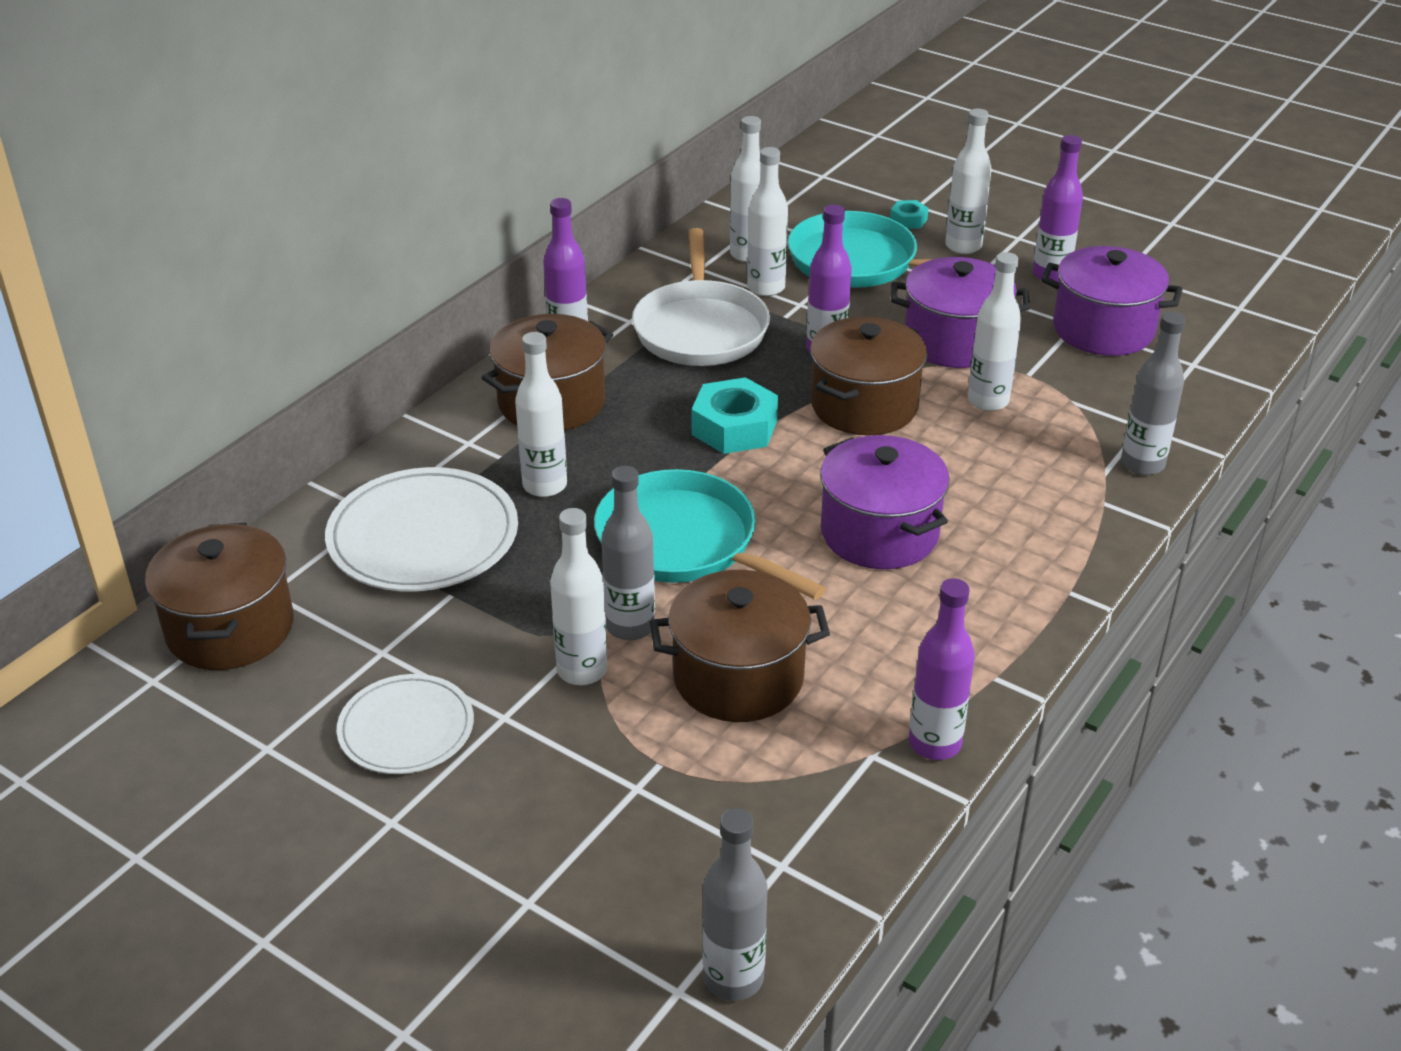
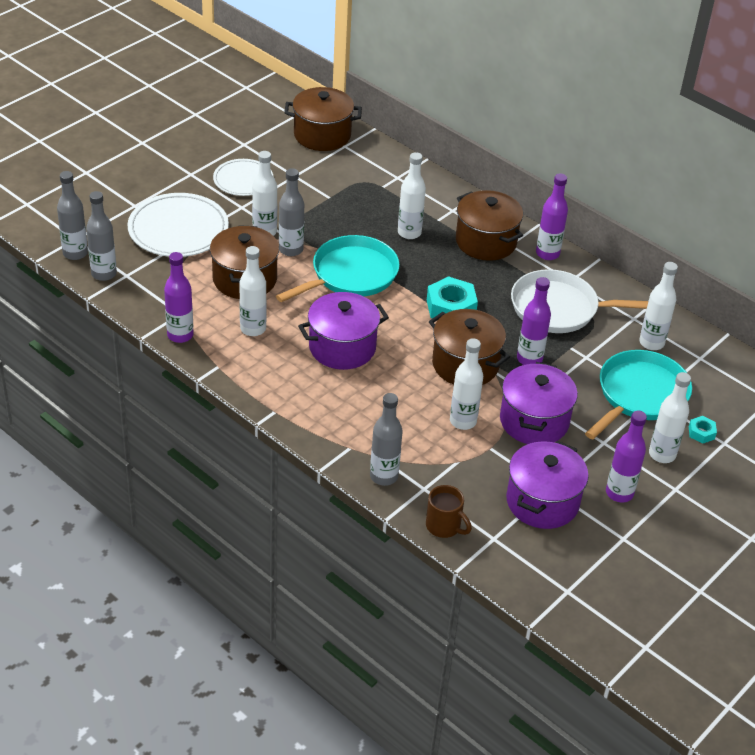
camera: 95 degrees right, 5 degrees up
white plate [325,467,518,591] -> white plate moved to [127,193,229,257]
white bottle [747,147,788,296] -> white bottle moved to [239,246,266,336]
none -> grey bottle [86,191,117,281]
none -> brown mug [426,485,472,538]

